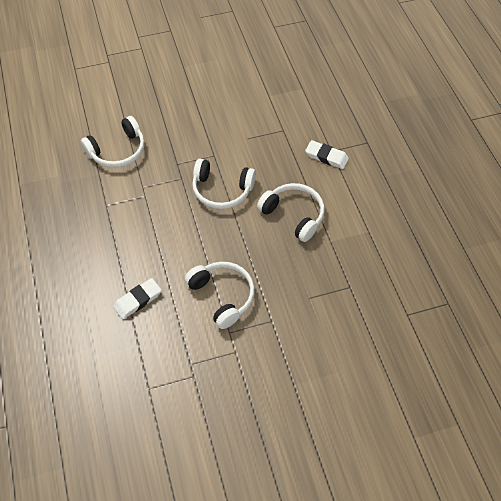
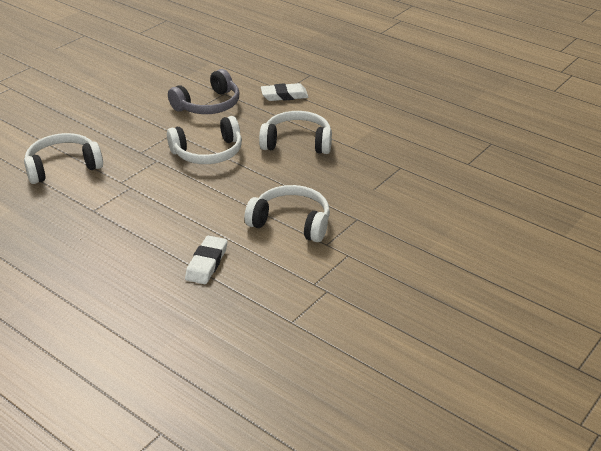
camera: 35 degrees left, 20 degrees down
white headphones [81,116,145,168] -> white headphones turned 135 degrees counterclockwise [24,133,103,184]
none -> grey headphones [168,69,239,114]

